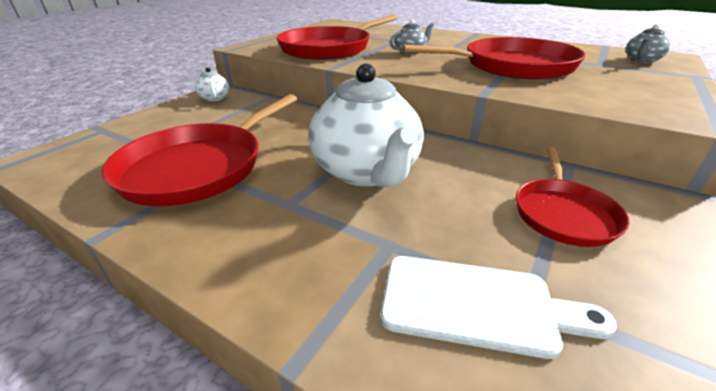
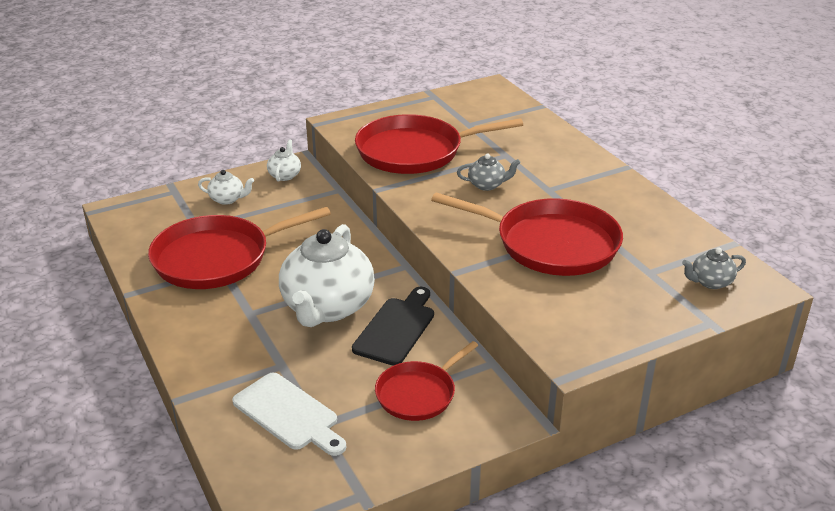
camera: 30 degrees right, 0 degrees up
none -> white teapot [198,170,254,205]
none -> black cutting board [352,287,434,366]

